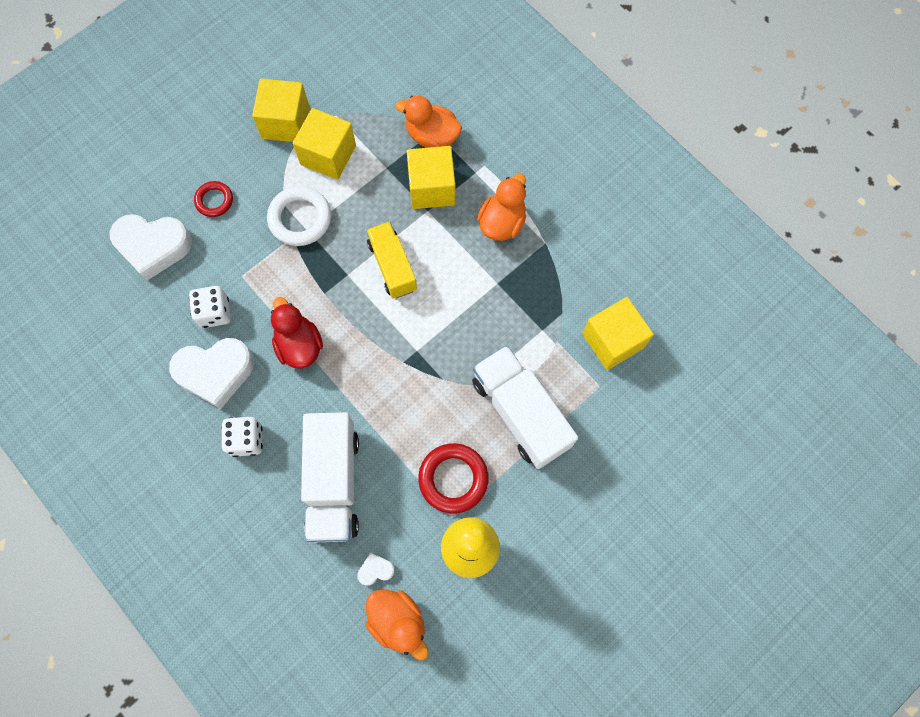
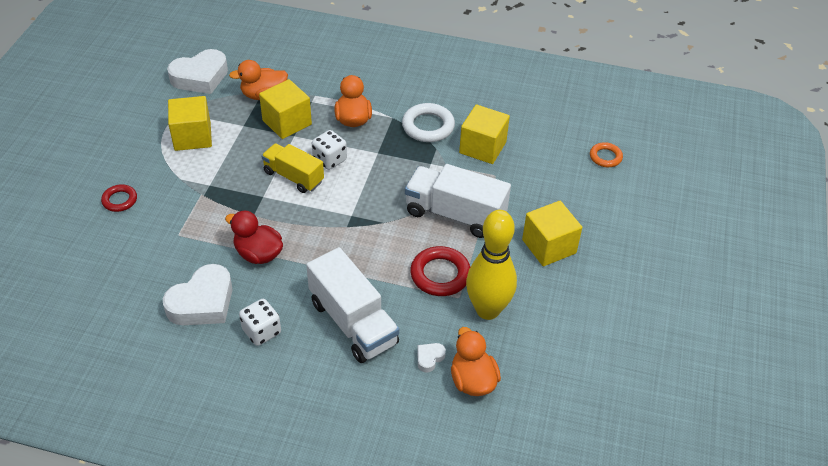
camera: 35 degrees left, 25 degrees down
white heart [110,214,192,281] -> white heart moved to [167,49,228,94]
white dice [189,286,230,328] -> white dice moved to [312,130,347,170]
yellow cube [252,79,310,142] -> yellow cube moved to [522,201,582,266]
white ring [267,186,331,246] -> white ring moved to [402,103,455,142]
orange duck [366,590,429,660] -> orange duck turned 120 degrees counterclockwise [451,327,501,396]
none -> orange ring [590,142,623,167]

